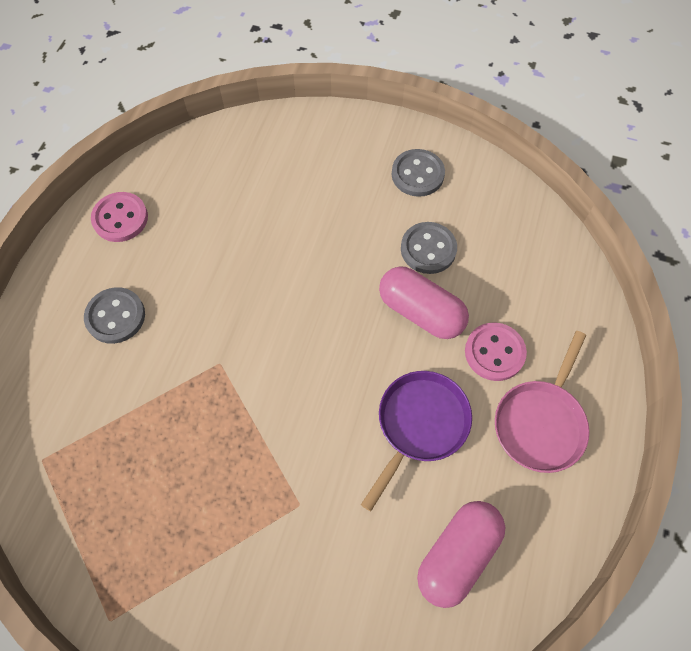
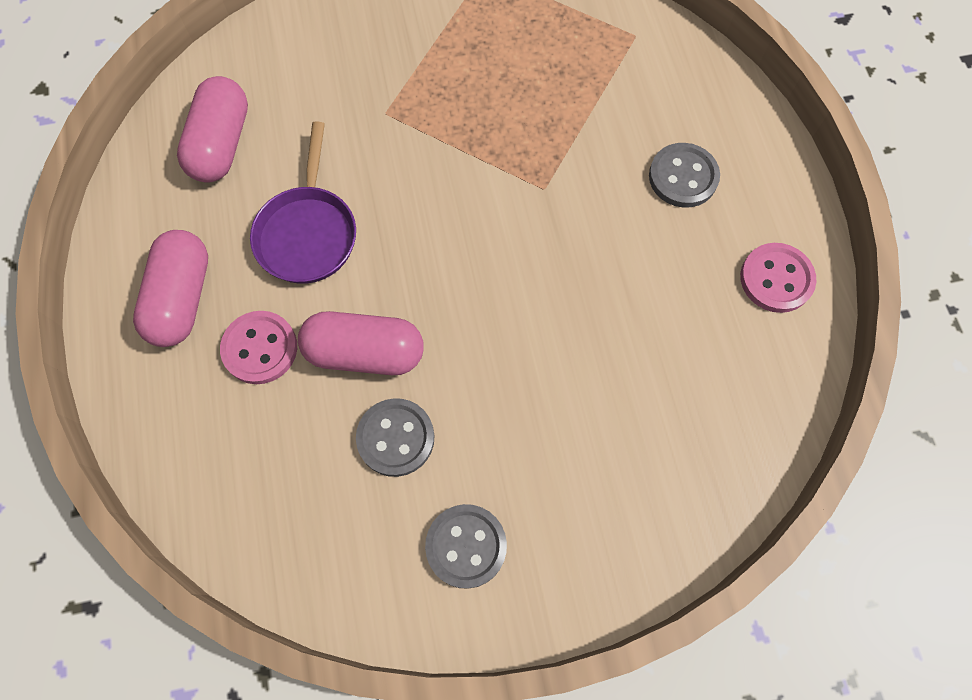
camera: 150 degrees right, 5 degrees up
pink pan [495,331,590,473] -> pink capsule [133,230,208,347]

